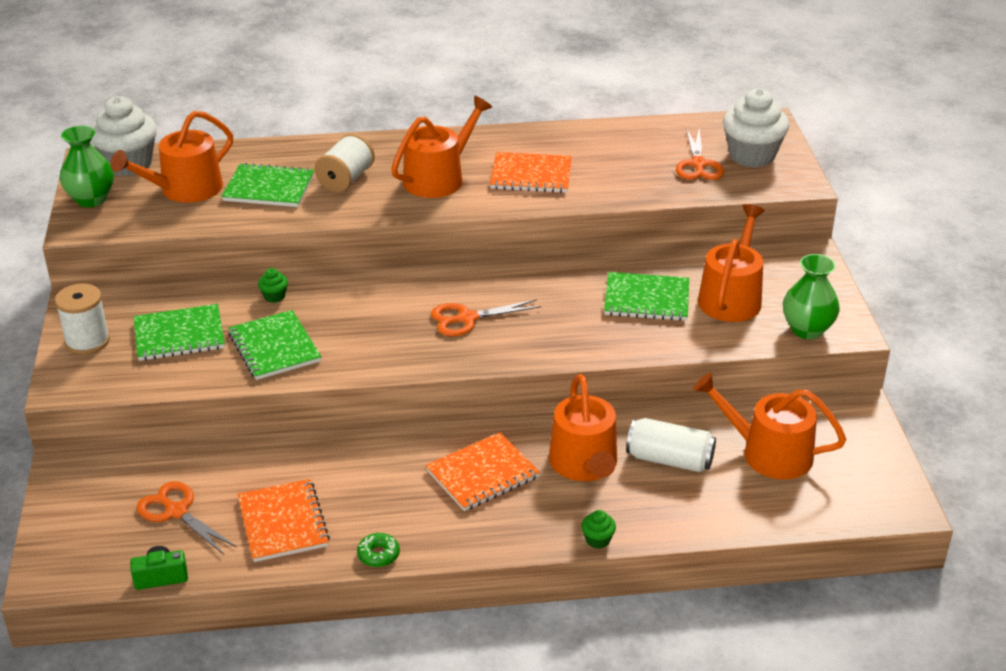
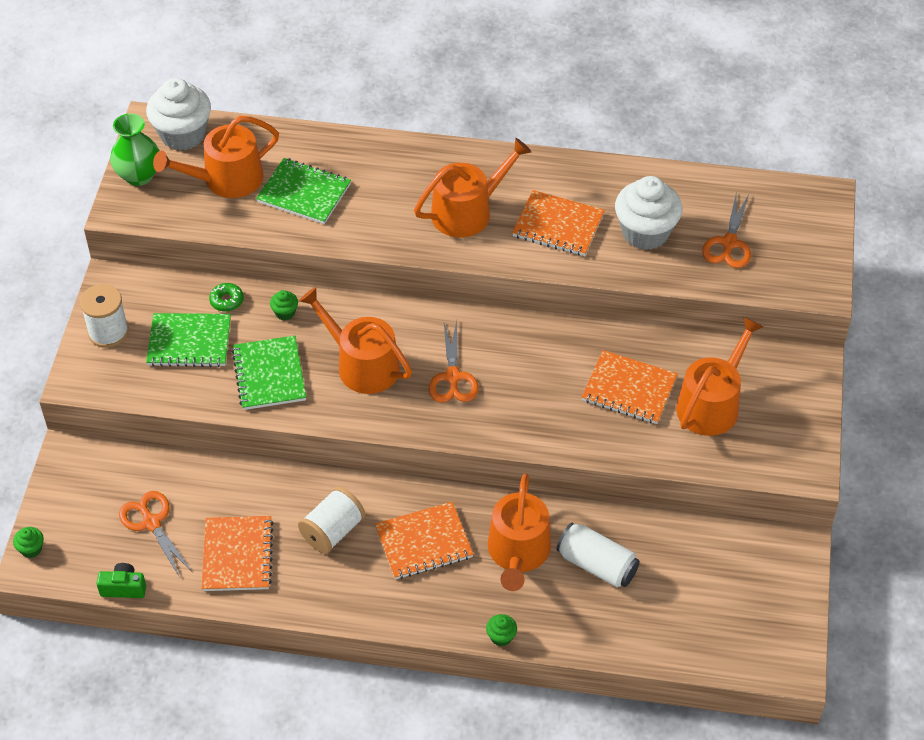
camera: 15 degrees right, 15 degrees up
white spool [315,133,375,192] -> white spool moved to [298,487,366,554]
green donut [357,533,400,567] -> green donut moved to [209,283,244,312]
orange scissors [431,299,541,336] -> orange scissors turned 90 degrees counterclockwise [429,321,479,403]
green notebook [604,272,689,321] -> orange notebook [582,350,678,424]
orange watering can [693,373,846,480] -> orange watering can moved to [299,287,412,394]
white cupcake [723,88,789,168] -> white cupcake moved to [615,176,682,250]
green vase [783,254,840,339] -> none
none -> green cupcake [13,527,44,558]

